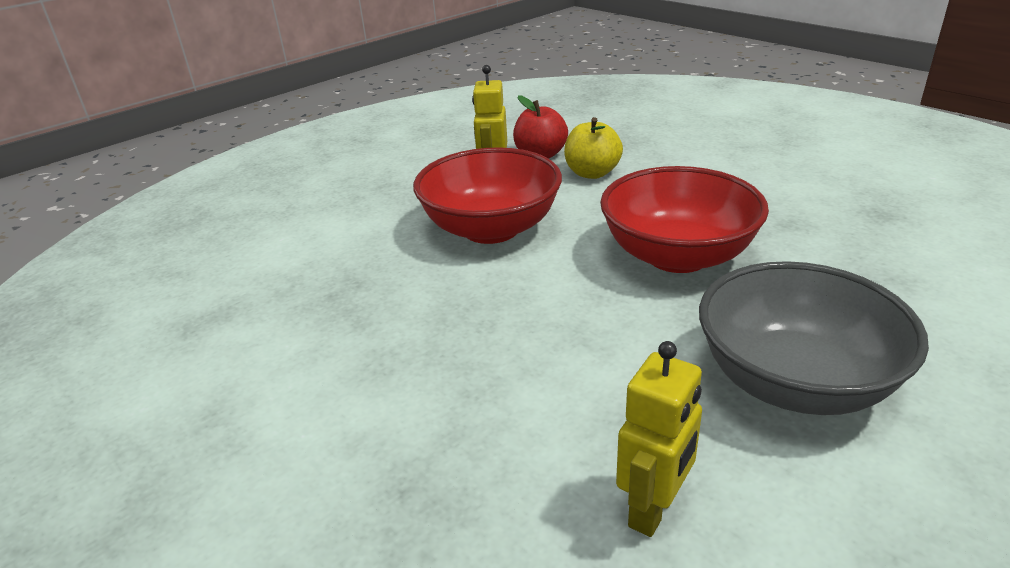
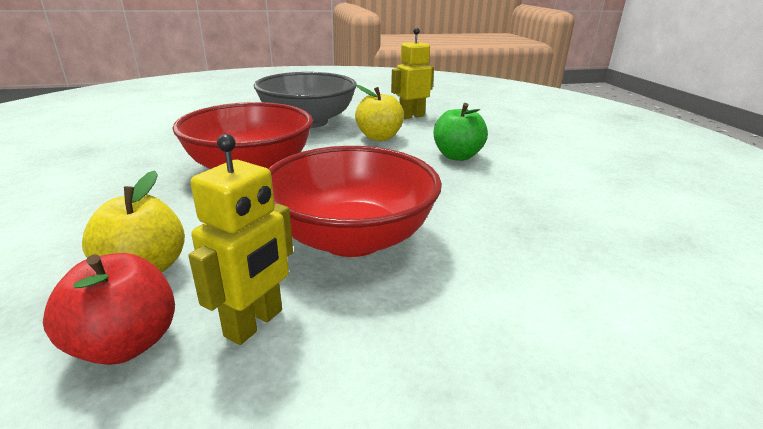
camera: 155 degrees left, 5 degrees down
none -> yellow apple [355,85,404,141]
none -> green apple [434,103,488,161]

